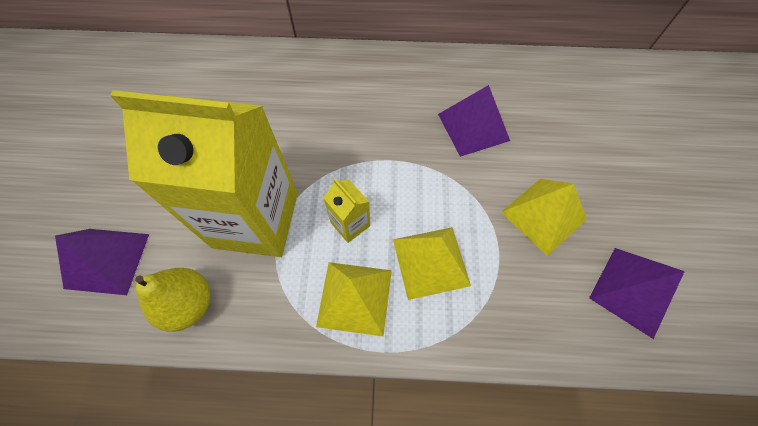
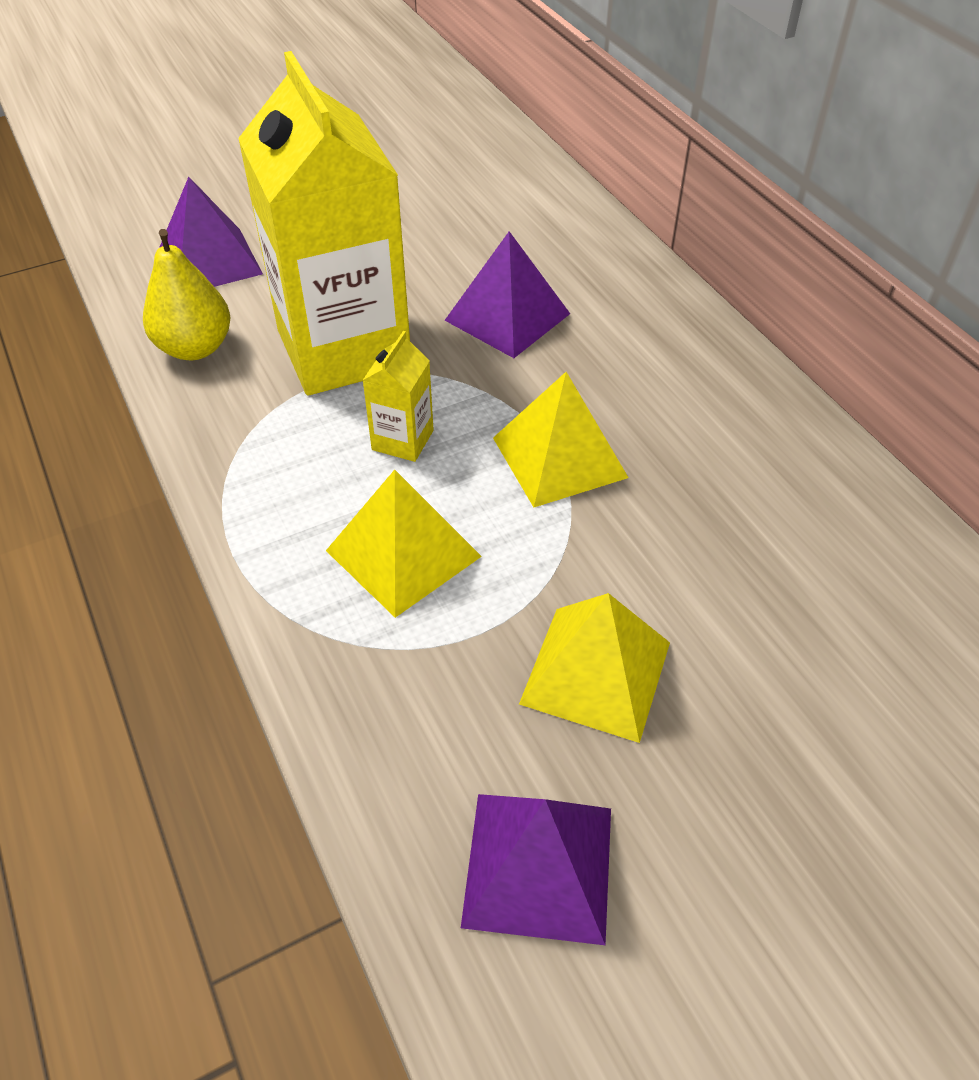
camera: 60 degrees right, 15 degrees down
yellow pyramid [316,262,392,337] -> yellow pyramid moved to [493,372,629,507]
purple pyramid [438,85,510,157] -> purple pyramid moved to [445,231,570,358]

